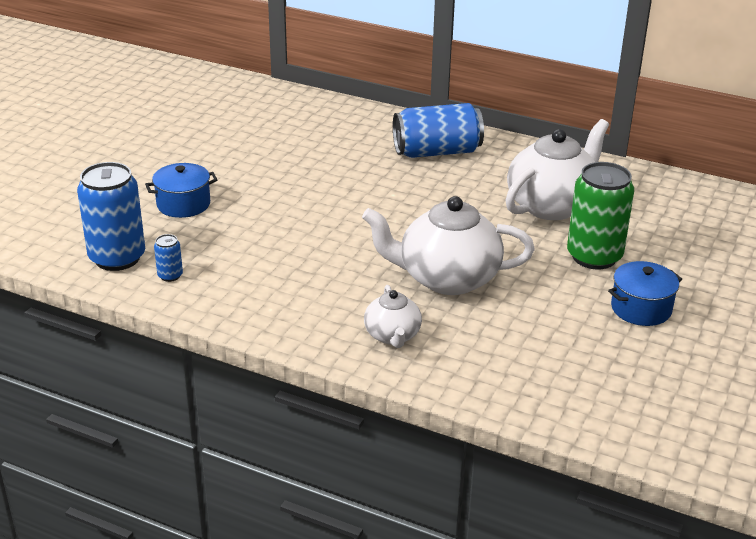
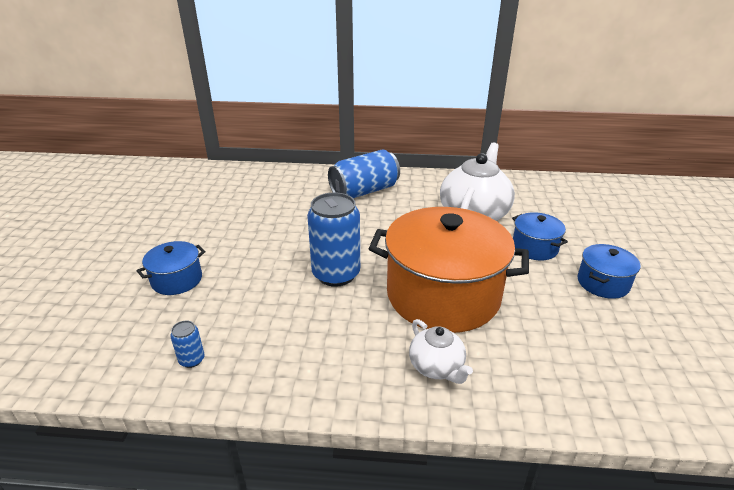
camera: 20 degrees left, 0 degrees up
blue can [77,162,145,271] -> blue can moved to [307,192,360,287]
white teapot [362,196,535,295] -> orange pot [369,207,529,333]
green can [567,162,634,270] -> blue pot [512,212,568,261]

